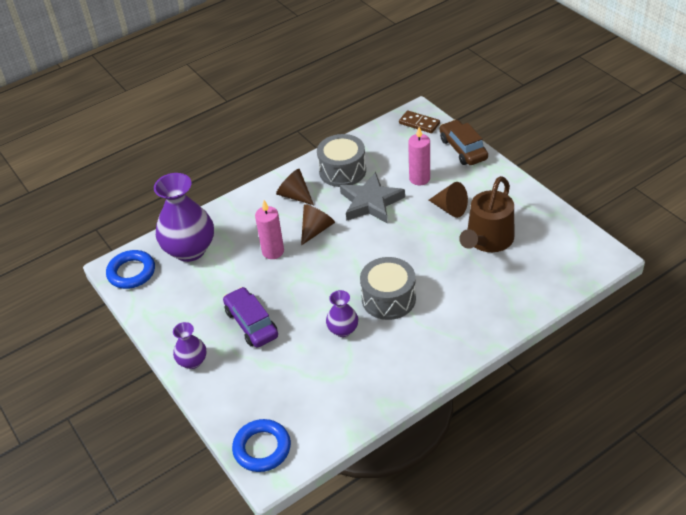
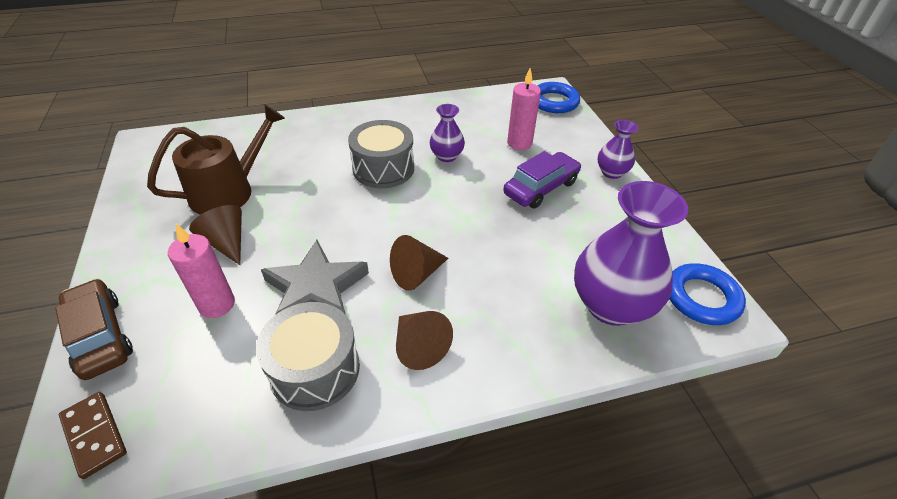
camera: 165 degrees left, 0 degrees up
purple car [223,287,278,348] -> purple car turned 120 degrees counterclockwise [503,151,581,209]
pink candle [255,200,284,259] -> pink candle moved to [507,68,541,150]
brown car [440,120,488,165] -> brown car turned 150 degrees clockwise [55,278,133,380]

